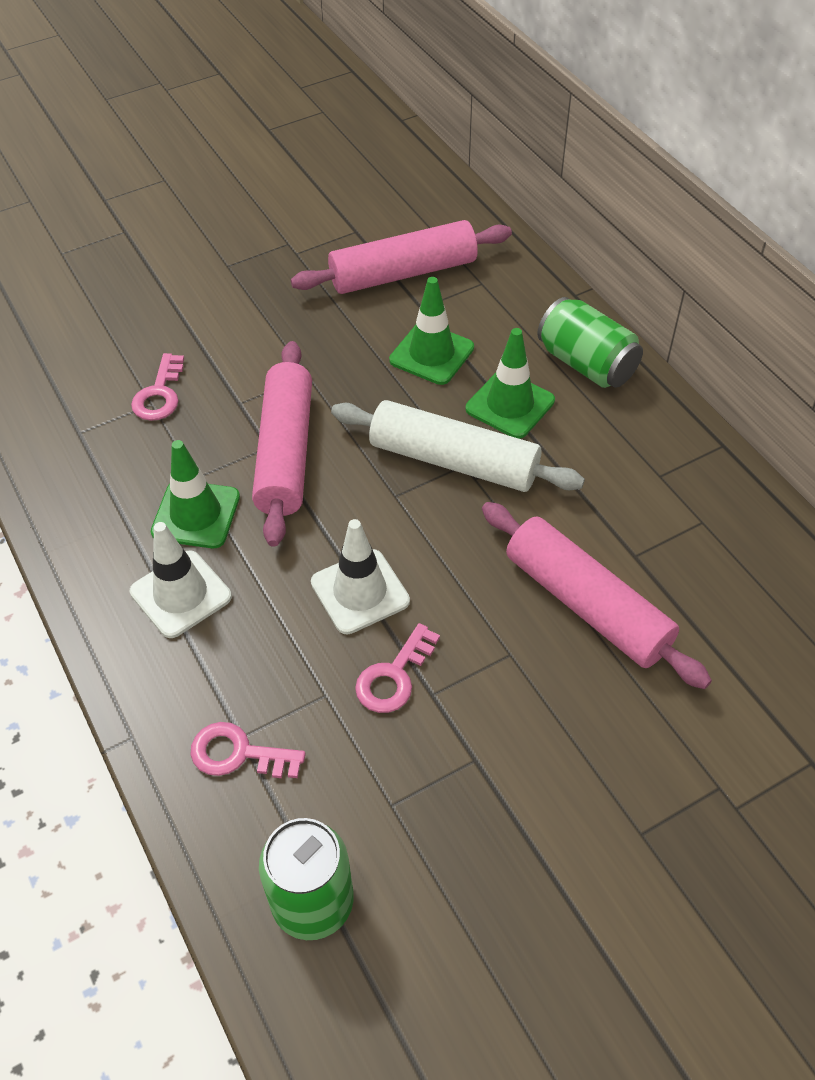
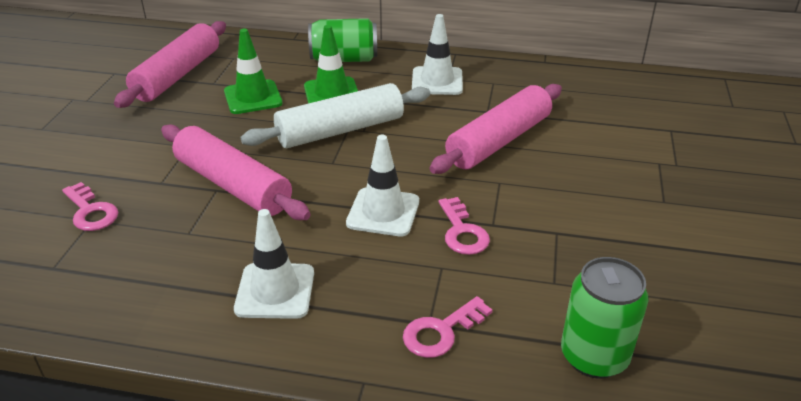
camera: 50 degrees left, 15 degrees down
green traffic cone [151,440,240,548] -> none
pink rolling pin [482,502,712,689] -> pink rolling pin turned 45 degrees counterclockwise [430,84,562,174]
none -> white traffic cone [412,14,463,95]

